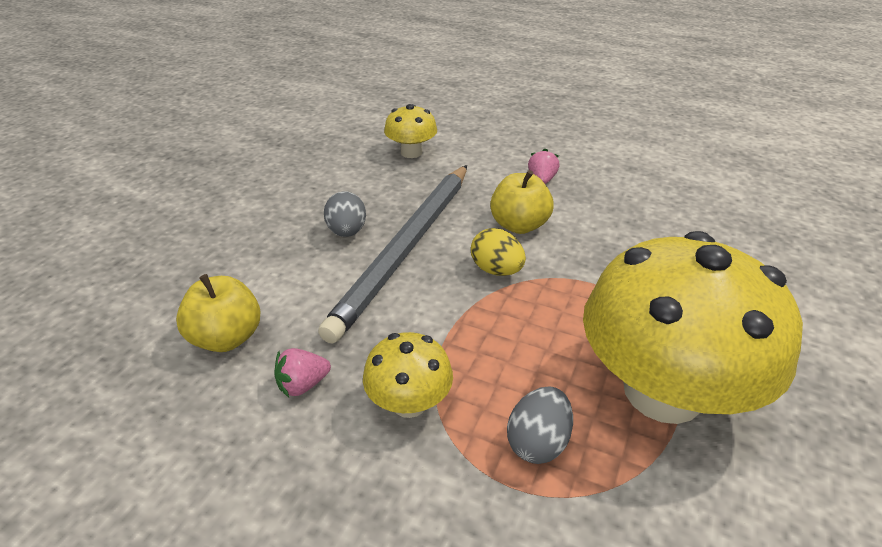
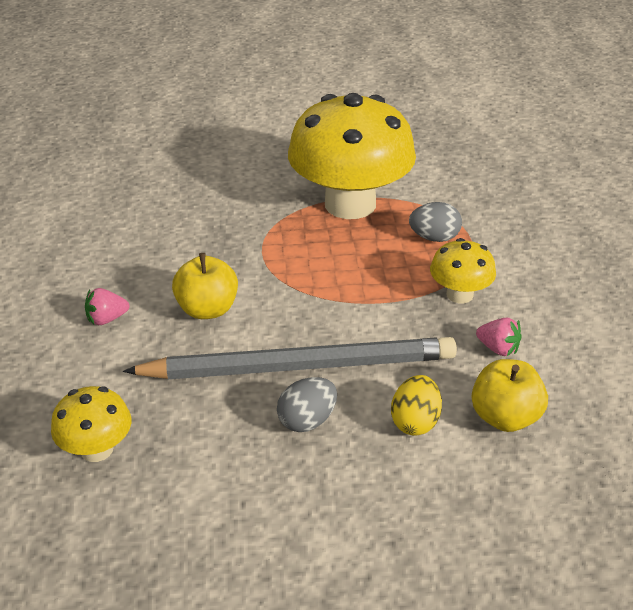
camera: 120 degrees left, 0 degrees up
yellow egg [471,228,526,276] -> yellow egg moved to [391,375,442,436]

